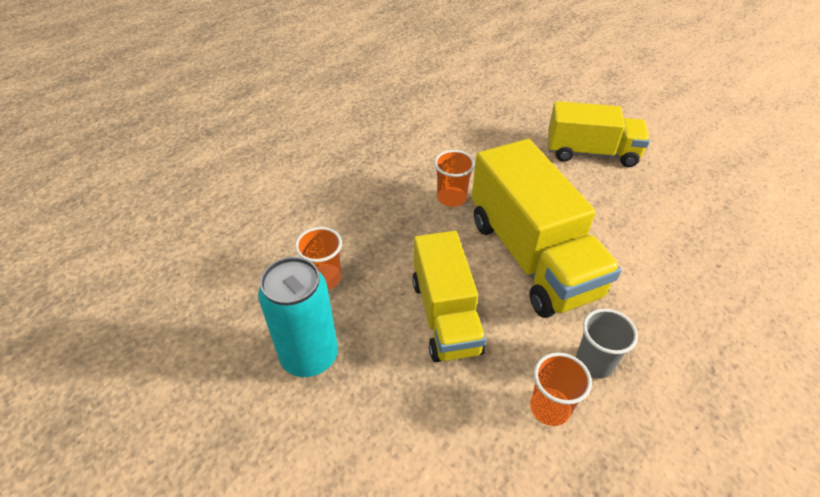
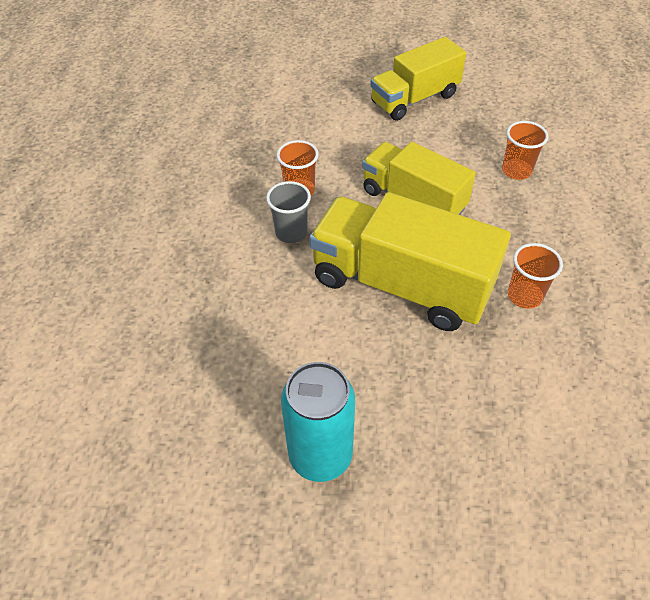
camera: 140 degrees right, 5 degrees up
turquoise can [258,257,338,377] -> turquoise can moved to [281,362,355,482]
yellow truck [548,101,650,167] -> yellow truck moved to [370,37,466,121]

